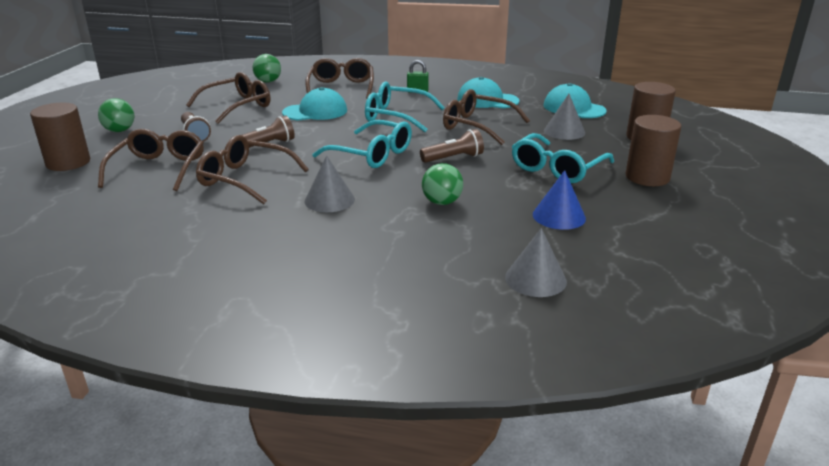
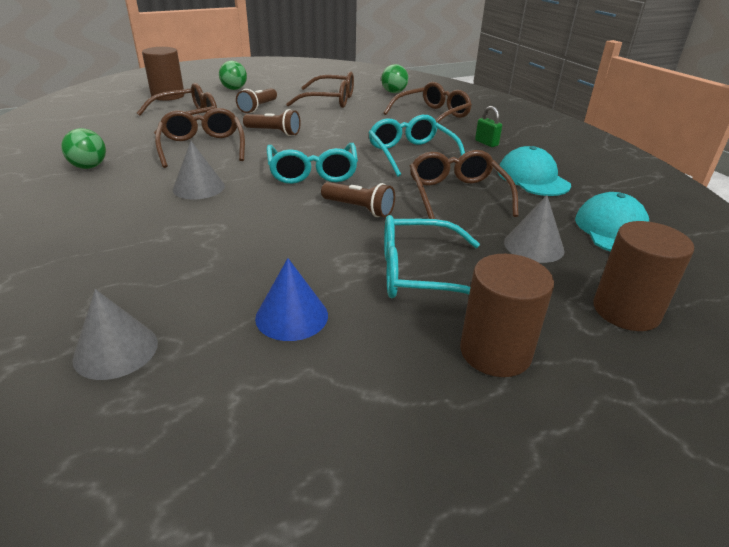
camera: 50 degrees right, 5 degrees up
turquoise cap [282,87,347,121] -> none
green ball [422,163,463,205] -> green ball moved to [61,128,106,169]

